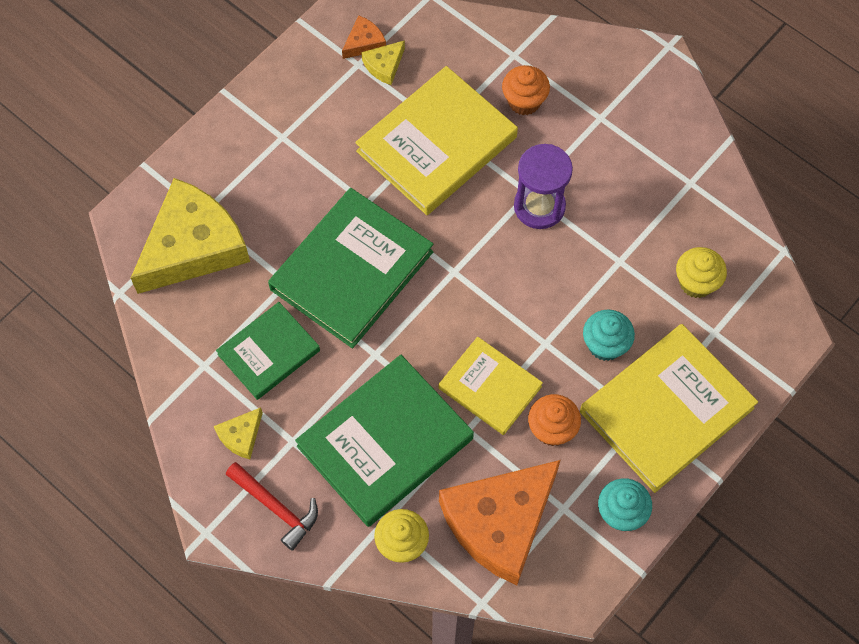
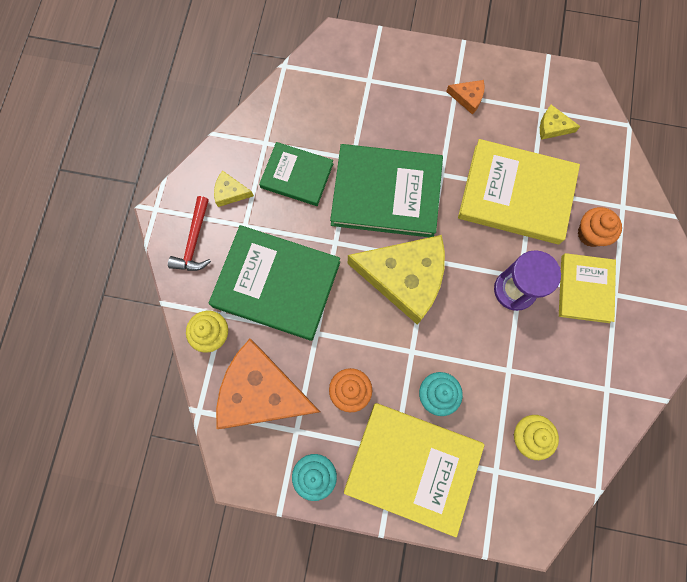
camera: 60 degrees right, 10 degrees up
yellow cheese [131,178,250,294] -> yellow cheese moved to [348,235,445,325]
orange cheese [342,15,386,59] -> orange cheese moved to [446,80,485,115]
yellow book [439,337,543,435] -> yellow book moved to [559,253,616,323]

